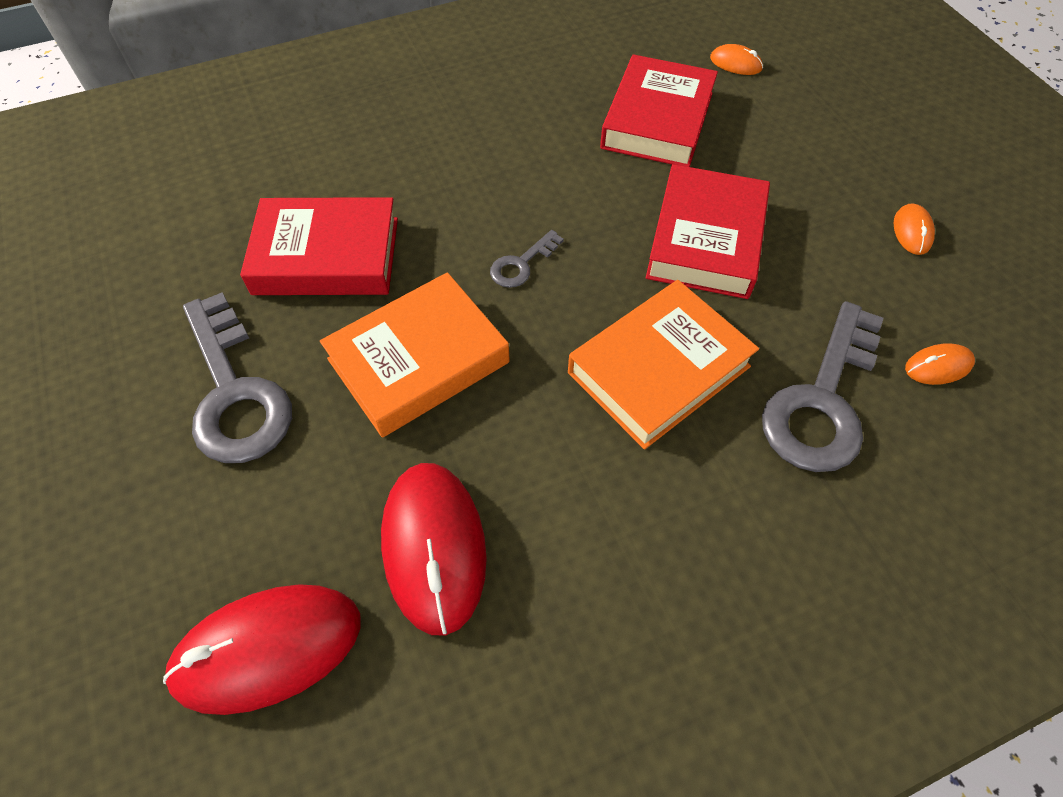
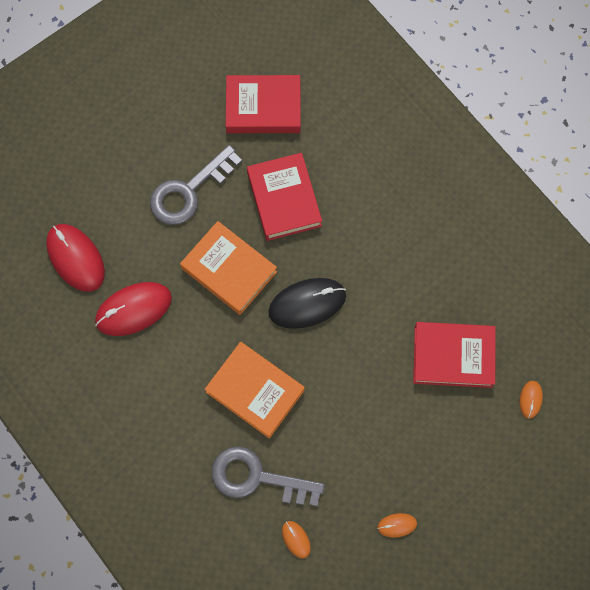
camera: 75 degrees right, 15 degrees up
grey key [490,230,564,288] -> black mouse [268,278,346,329]
red book [646,164,770,299] -> red book moved to [226,75,301,133]

